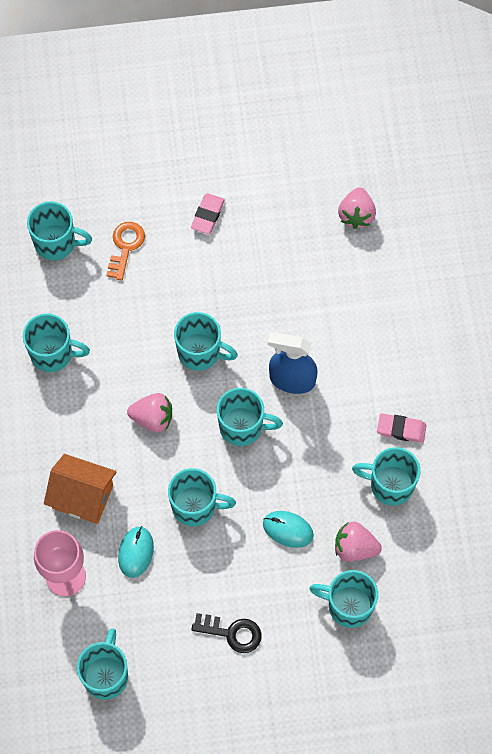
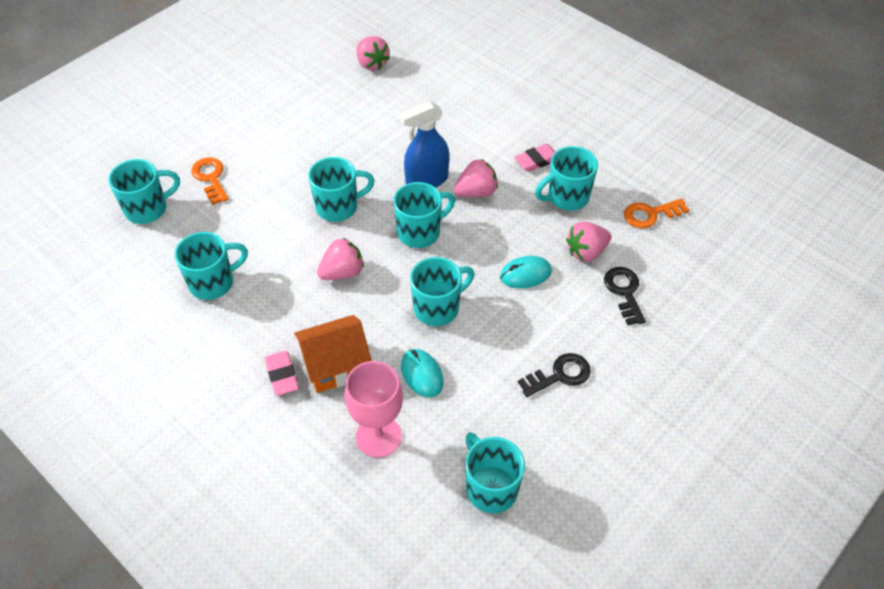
camera: 40 degrees left, 15 degrees down
pink eraser [191,193,225,234] -> pink eraser moved to [265,351,299,396]
turquoise mug [309,570,378,628] -> black key [604,267,646,325]
none -> pink strawberry [454,159,498,197]
none -> orange key [624,198,689,228]

